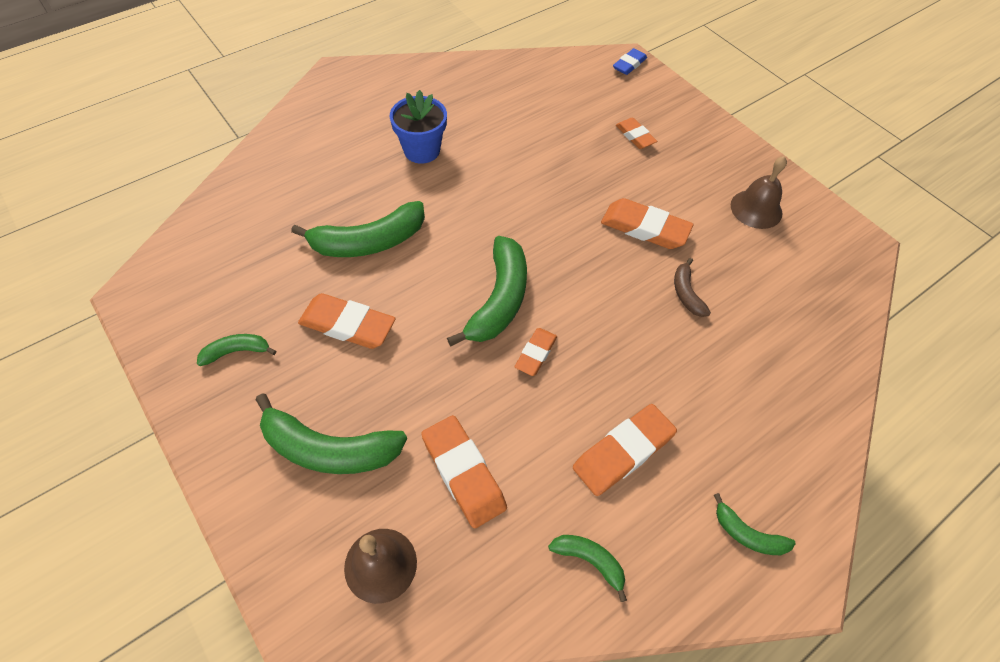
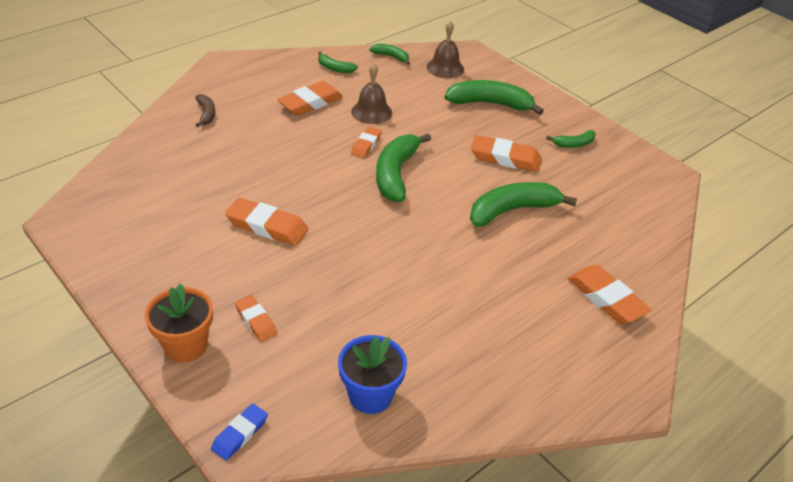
camera: 175 degrees right, 15 degrees down
blue flower pot [390,90,447,163] -> blue flower pot moved to [338,335,407,414]
orange eraser [421,415,507,528] -> orange eraser moved to [568,265,651,324]
brown banana [674,258,711,317] -> brown banana moved to [195,94,215,127]
green banana [714,493,796,555] -> green banana moved to [369,44,410,65]
brown bell [731,156,787,229] -> brown bell moved to [351,63,392,124]
none -> orange flower pot [145,284,213,363]

